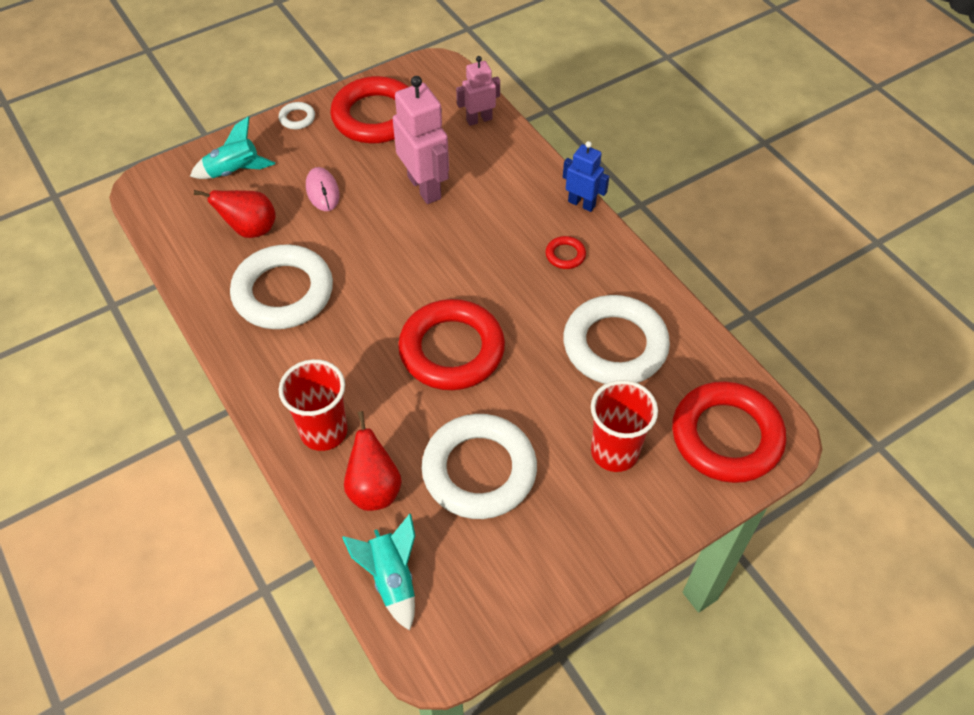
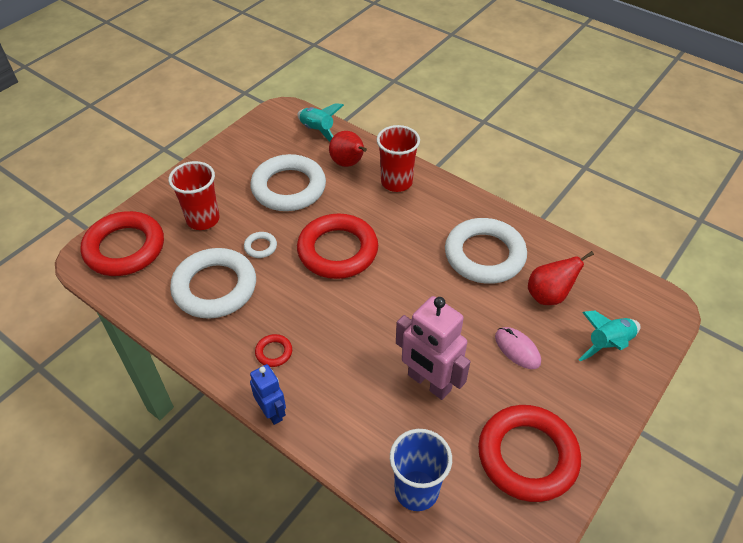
camera: 160 degrees right, 5 degrees down
white ring [279,102,315,129] -> white ring moved to [244,232,277,258]
pink robot [456,56,500,126] -> blue cup [390,429,452,511]
blue robot [563,141,609,212] -> blue robot turned 135 degrees counterclockwise [250,364,286,425]

